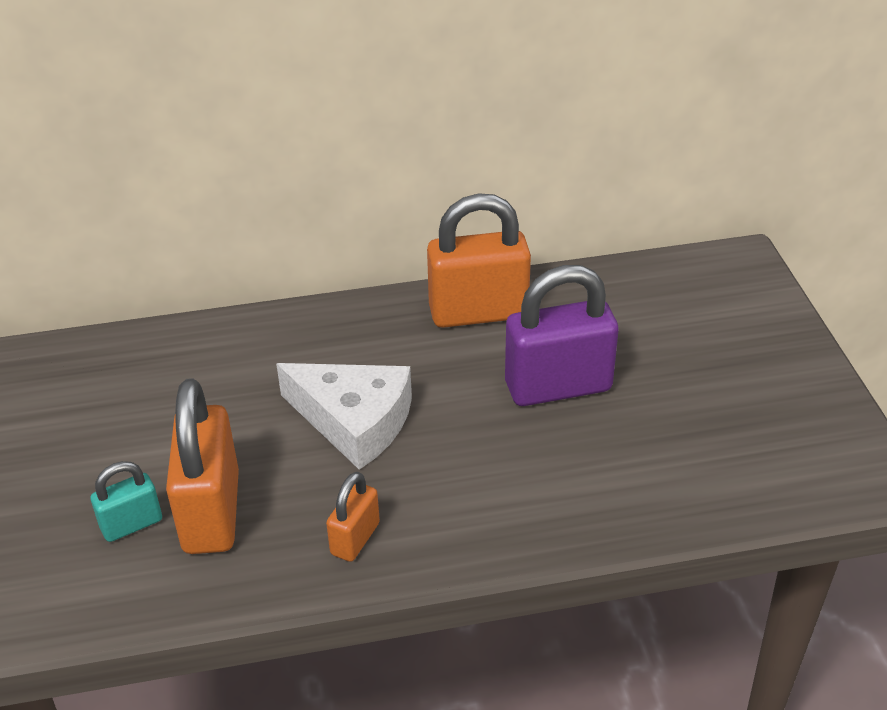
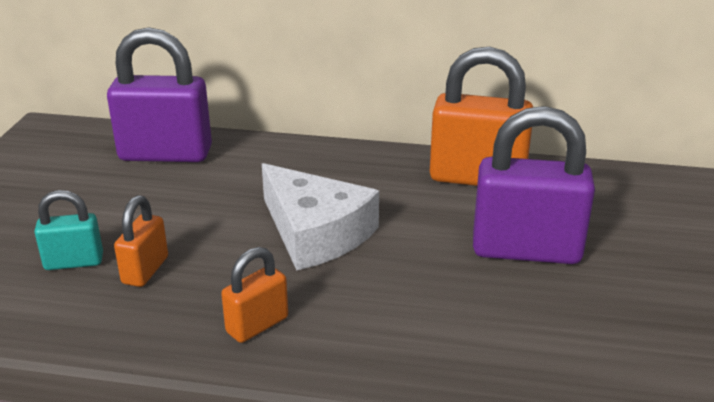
camera: 20 degrees right, 10 degrees down
orange padlock [166,378,239,554] -> orange padlock [114,195,168,287], size x0.52
none -> purple padlock [107,27,212,162]

